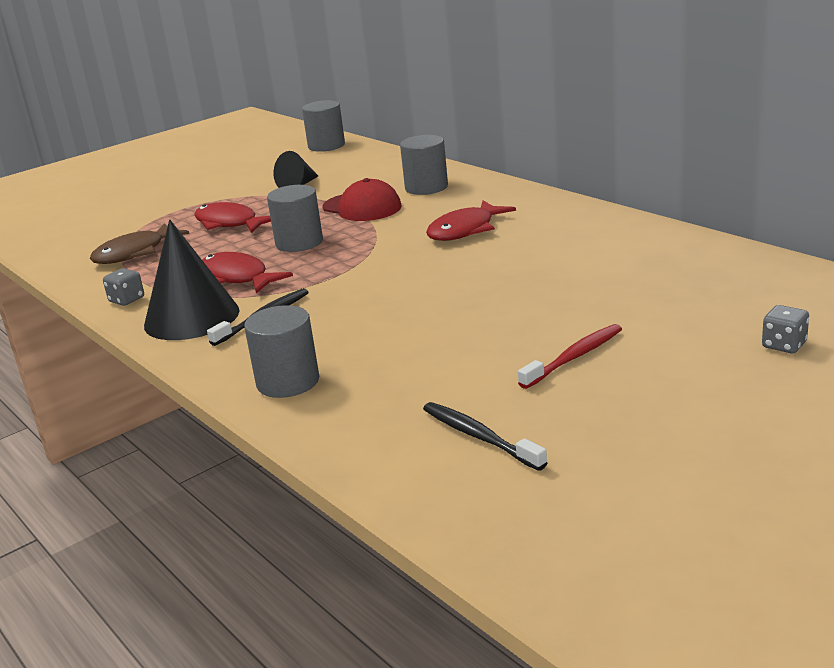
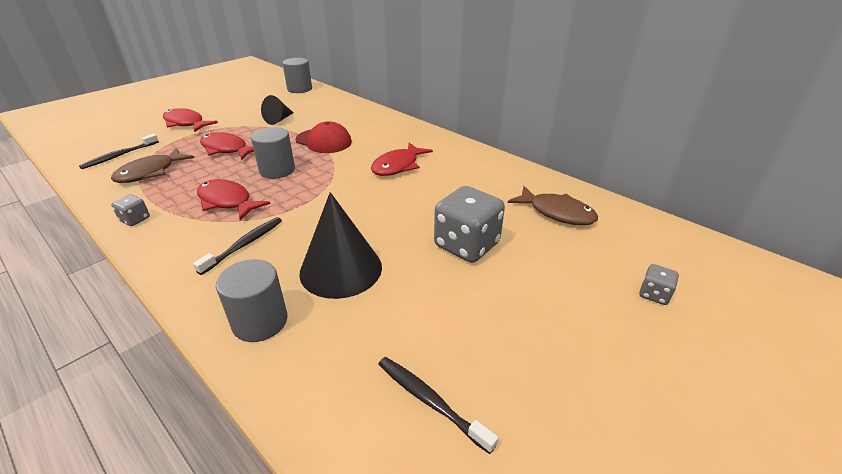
camera: 10 degrees left, 10 degrees up
black cone [144,220,239,340] -> black cone moved to [299,192,382,299]
grey cylinder [400,135,448,195] -> none
red toothbrush [518,324,622,389] -> none
none -> black toothbrush [79,134,159,169]
none -> red fish [163,108,218,132]
none -> grey dice [434,186,505,263]
none -> brown fish [508,186,598,225]

